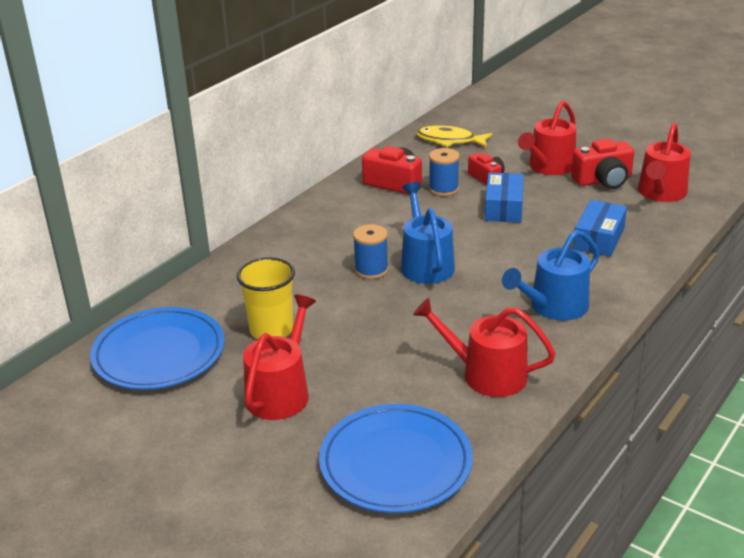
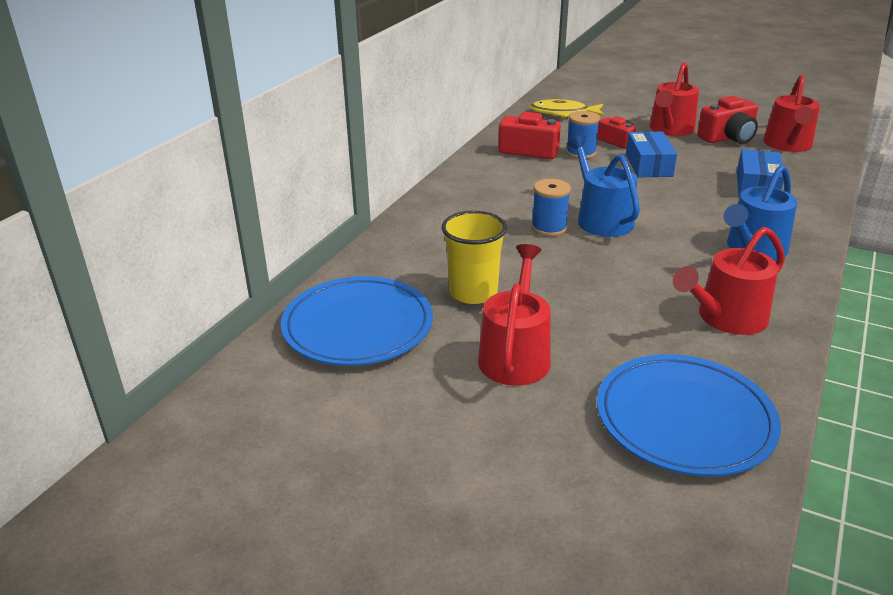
camera: 10 degrees left, 0 degrees up
red watering can [413,298,556,397] -> red watering can turned 45 degrees counterclockwise [673,227,785,335]

